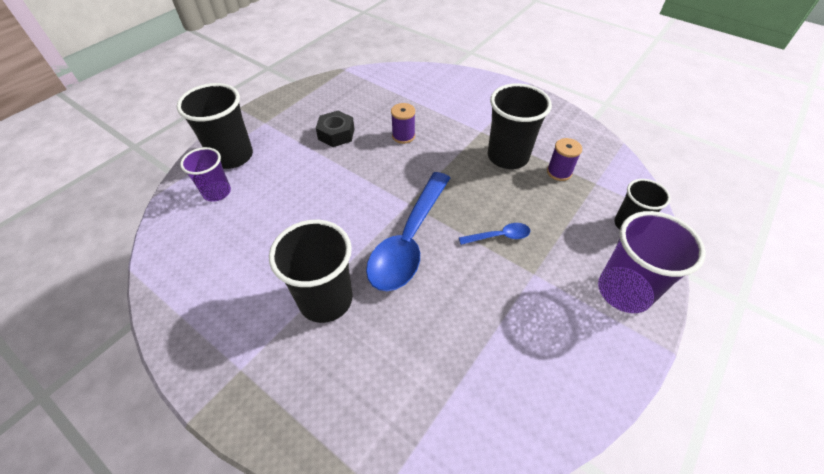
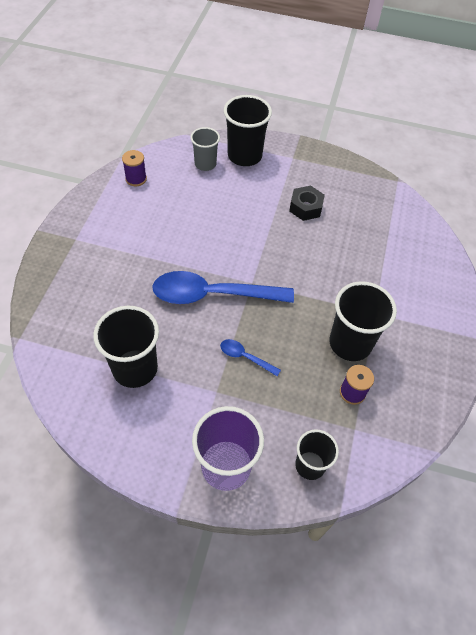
camera: 65 degrees right, 5 degrees up
purple cup [180,147,231,202] -> grey cup [190,127,220,171]
black cup [269,220,352,323] -> black cup moved to [93,306,159,388]
purple spool [391,103,415,144] -> purple spool moved to [122,150,147,186]
blue spoon [459,223,531,245] -> blue spoon turned 150 degrees clockwise [220,339,281,376]

